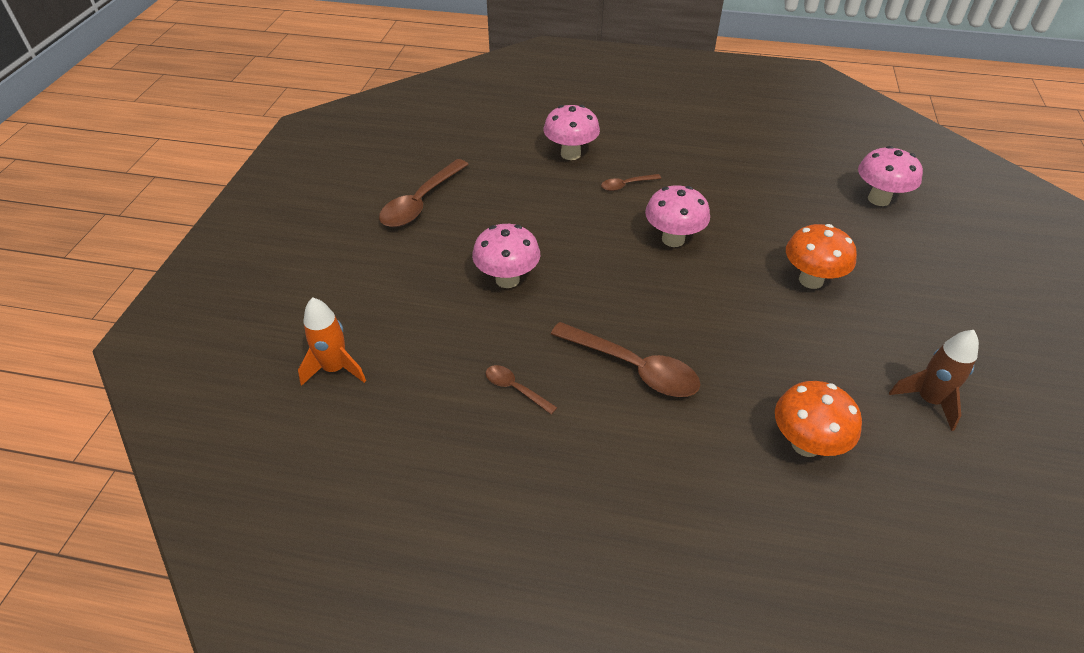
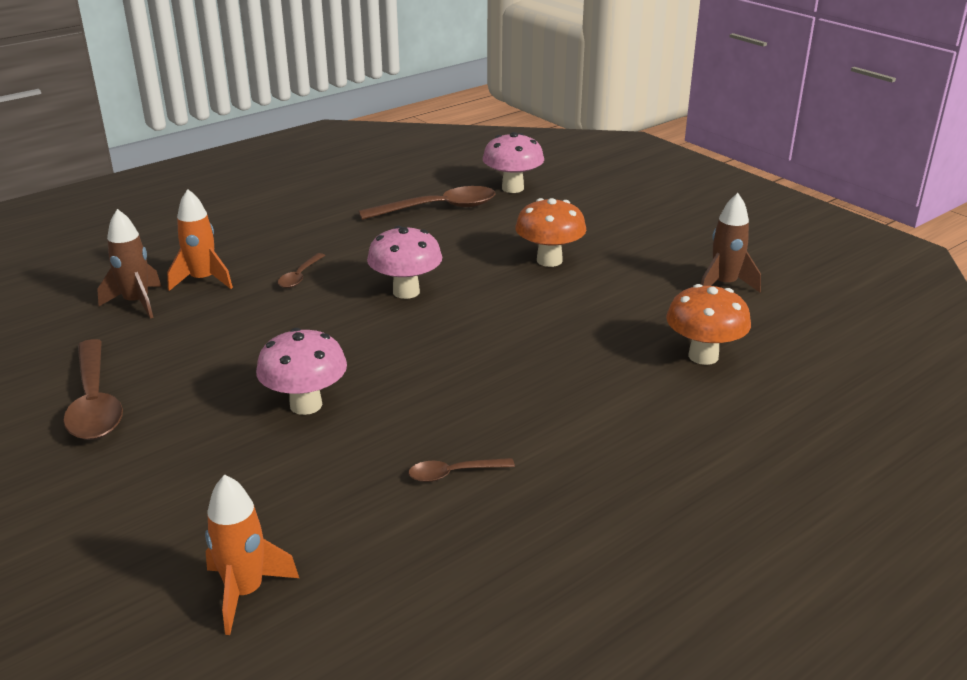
camera: 50 degrees left, 15 degrees down
pink mushroom [544,105,600,160] -> orange rocket [167,189,233,291]
brown spoon [551,322,701,397] -> brown spoon moved to [358,186,496,220]
none -> brown rocket [97,209,162,319]

